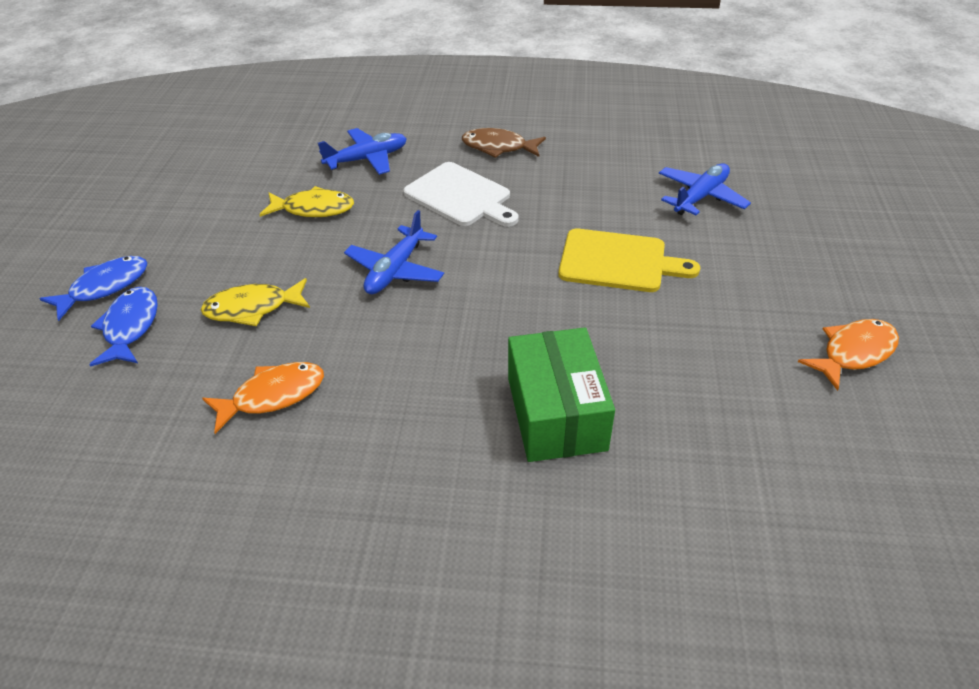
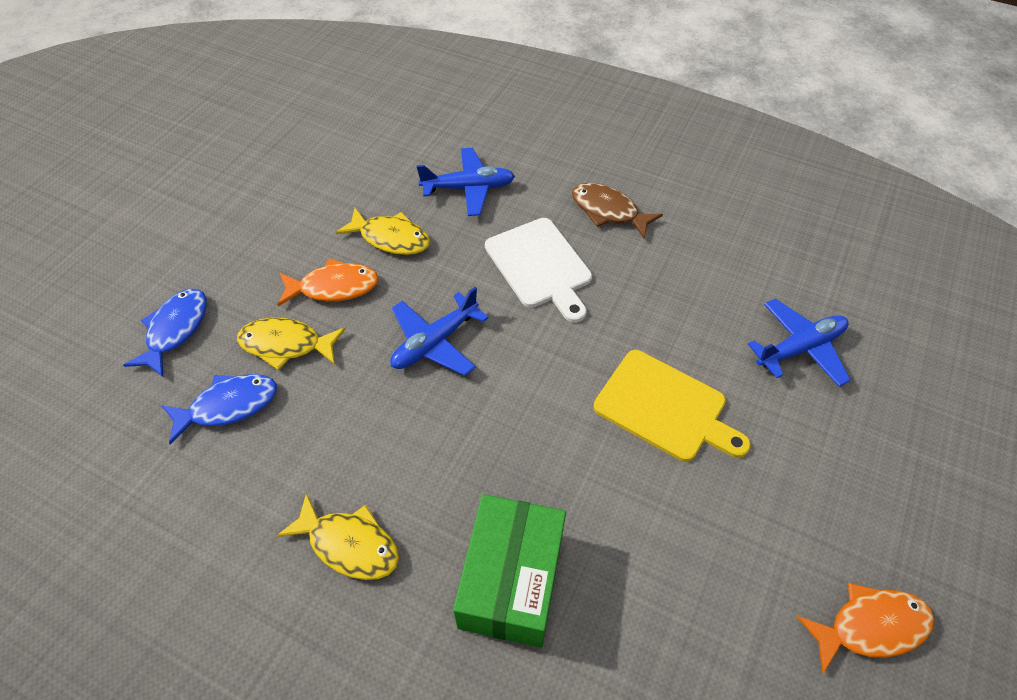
camera: 20 degrees right, 10 degrees up
blue fish [39,256,148,321] -> blue fish moved to [162,374,277,445]
orange fish [202,362,324,434] -> orange fish moved to [277,259,379,306]
none -> yellow fish [277,493,399,580]

